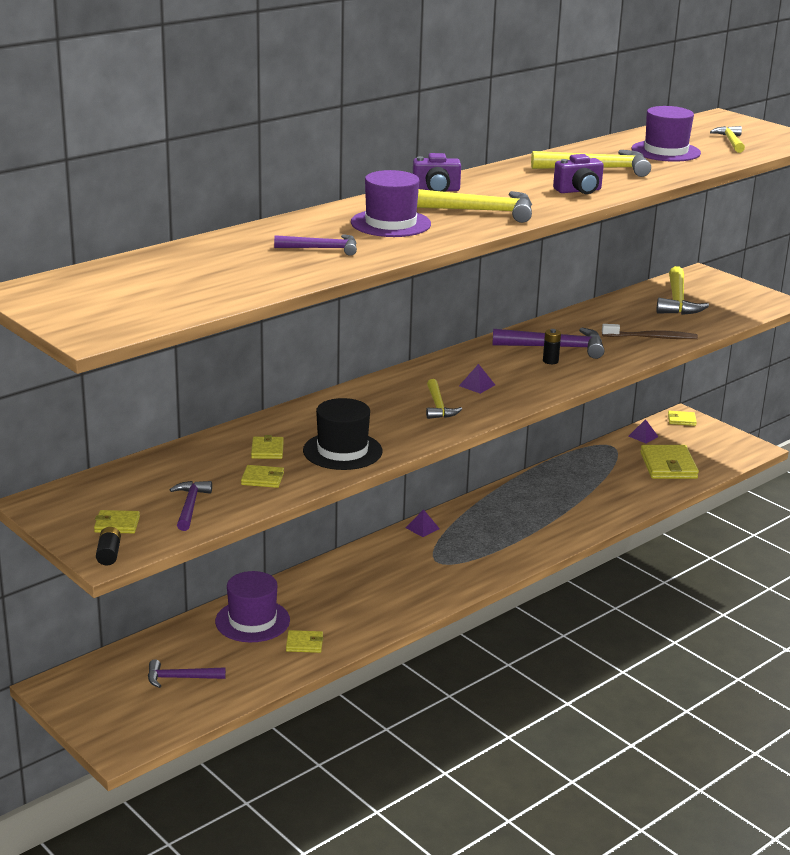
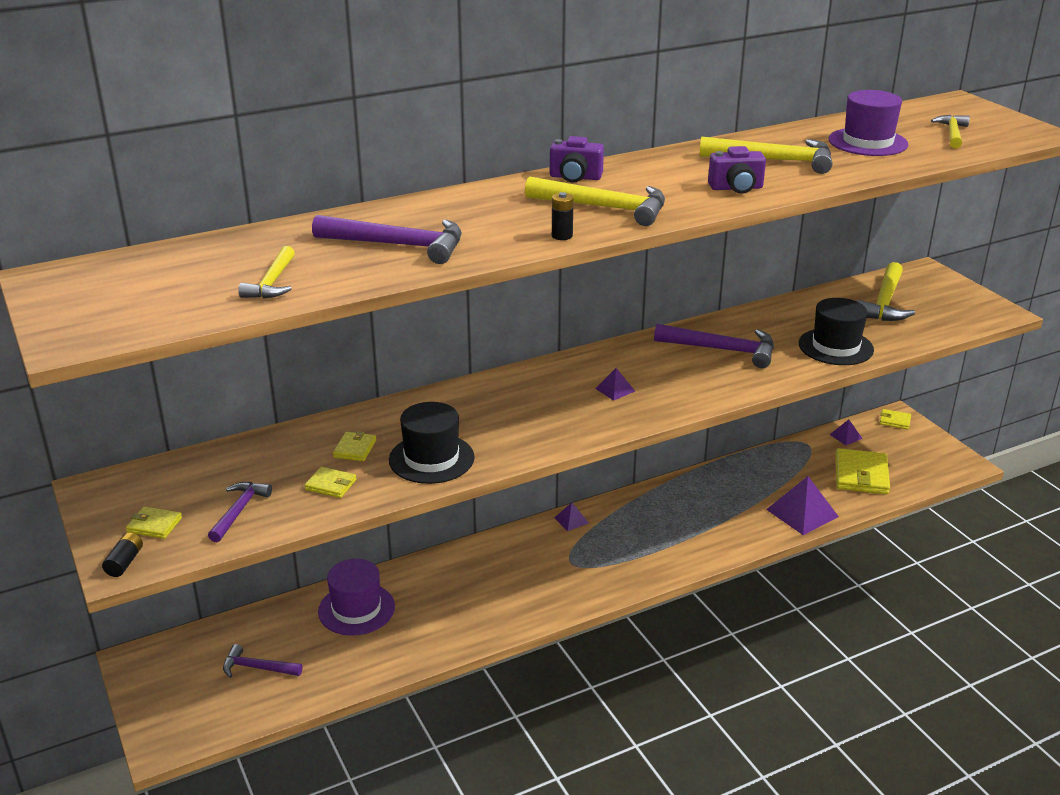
camera: 15 degrees right, 5 degrees up
purple hammer [274,234,357,256] -> purple hammer [312,215,462,264], size x1.65
yellow wallet [286,630,323,653] -> none
purple hat [351,170,431,237] -> none
yellow hammer [426,379,462,419] -> yellow hammer moved to [238,246,295,299]
black battery [543,329,561,364] -> black battery moved to [552,192,574,240]
brown toothbrush [602,324,698,339] -> black hat [799,298,874,365]
none -> purple pyramid [766,476,839,535]

